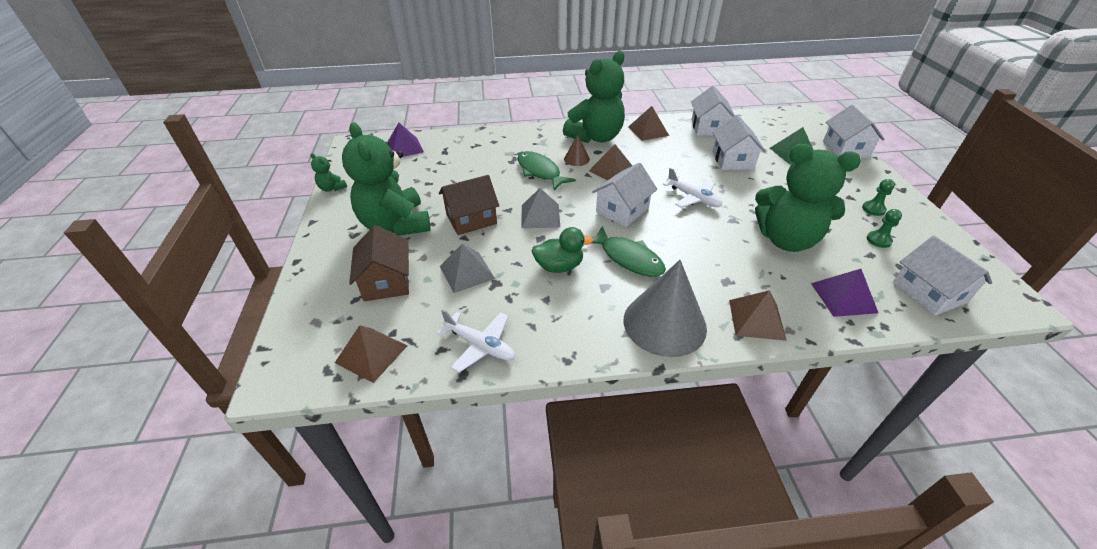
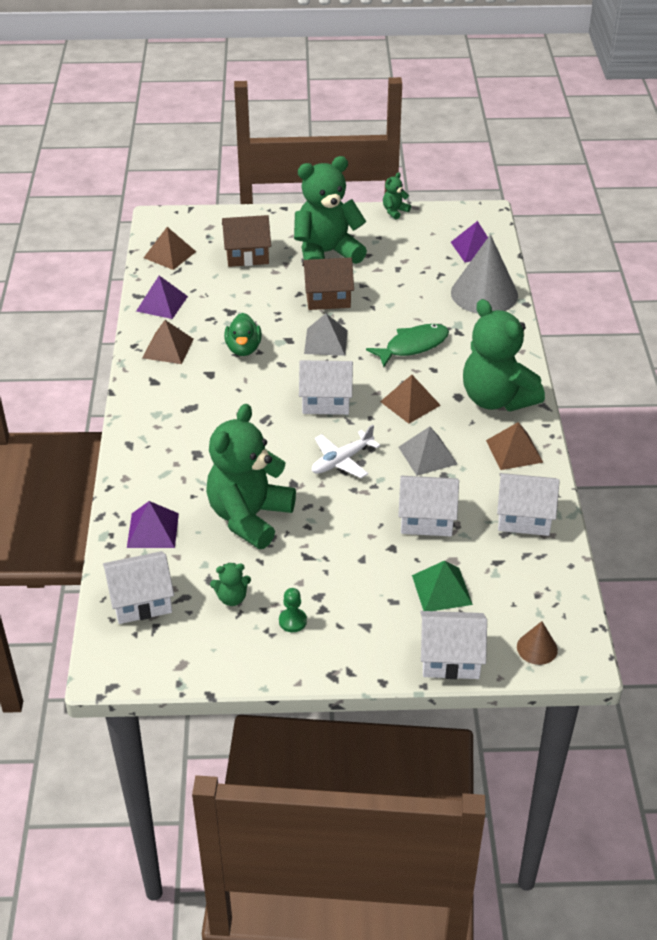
camera: 95 degrees right, 0 degrees up
white plane [436,309,515,373] -> purple pyramid [136,275,188,319]
brown house [439,175,499,235] -> brown house turned 75 degrees counterclockwise [302,257,354,310]
grey pyramid [440,244,495,293] -> grey pyramid moved to [398,426,457,476]
brown cone [564,135,590,166] -> brown cone moved to [517,621,558,665]
white house [592,163,658,227] -> white house turned 45 degrees counterclockwise [299,360,353,415]
green fish [592,226,666,277] -> none
grey cone [624,260,707,357] -> grey cone moved to [451,234,518,314]
brown pyramid [729,290,787,341] -> brown pyramid moved to [142,320,194,364]
green pawn [867,209,902,248] -> green teddy bear [210,563,251,606]

